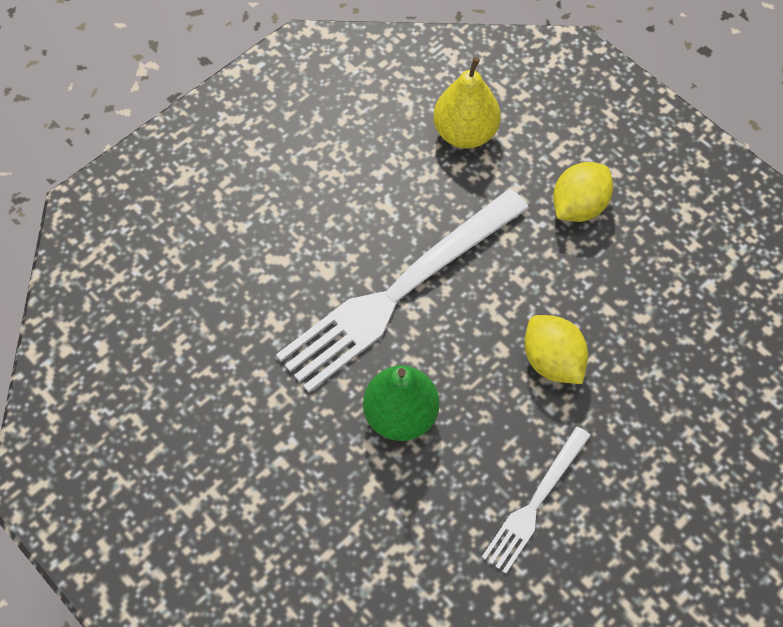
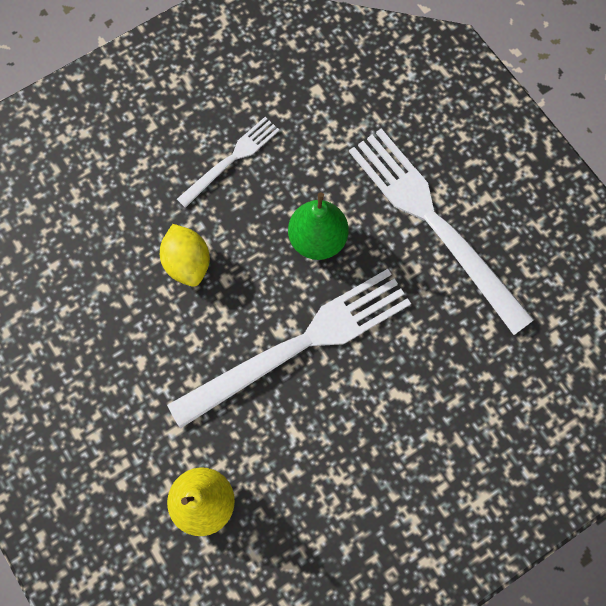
camera: 170 degrees left, 10 degrees up
yellow lemon [553,162,613,222] -> none
none -> white fork [349,129,534,335]

